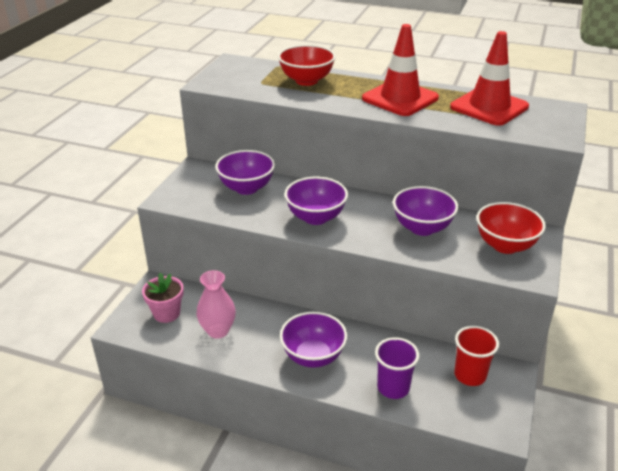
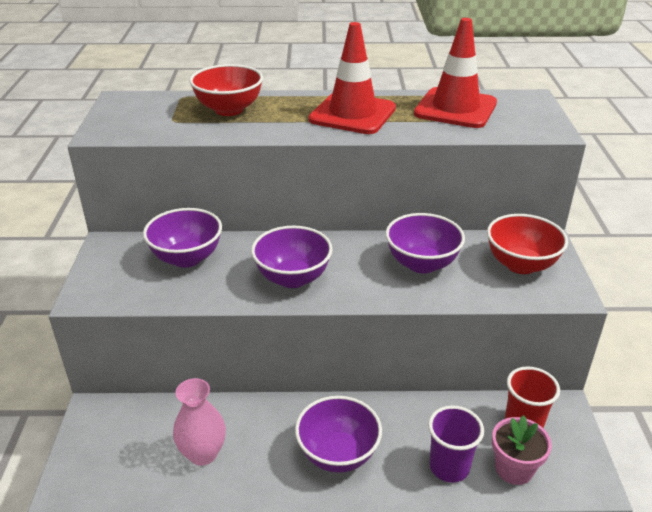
camera: 20 degrees left, 0 degrees up
pink flower pot [142,273,184,323] -> pink flower pot moved to [492,415,552,485]

